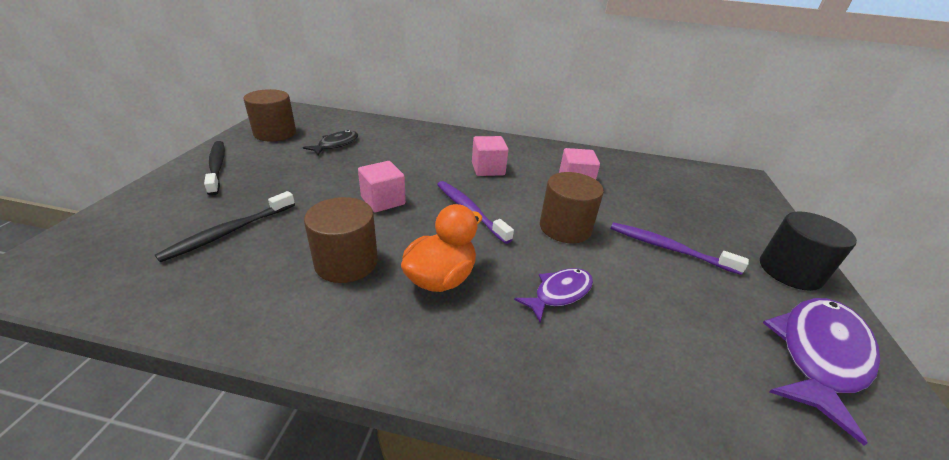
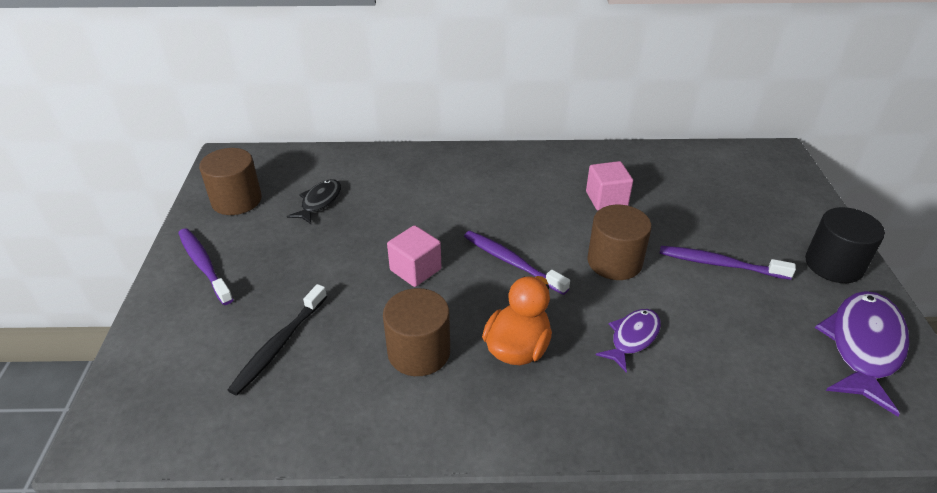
camera: 10 degrees left, 5 degrees up
black toothbrush [204,141,225,196] -> purple toothbrush [178,228,234,305]
pink cube [472,136,509,176] -> none

